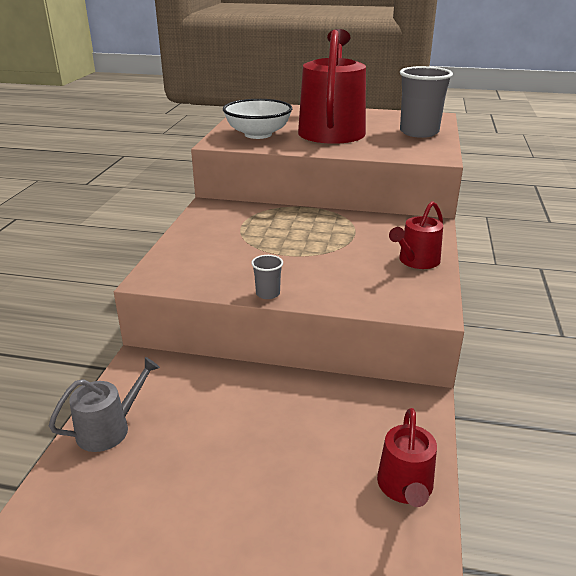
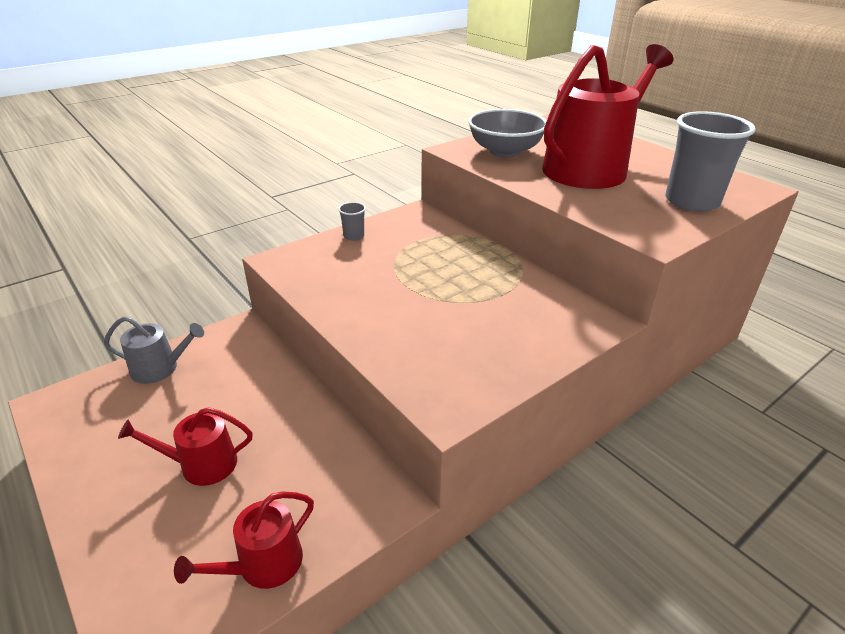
camera: 40 degrees right, 5 degrees up
white bowl [223,99,292,139] -> grey bowl [468,109,547,158]
grey cup [251,255,283,299] -> grey cup moved to [338,202,366,241]
red watering can [389,201,443,269] -> red watering can moved to [118,407,253,486]

